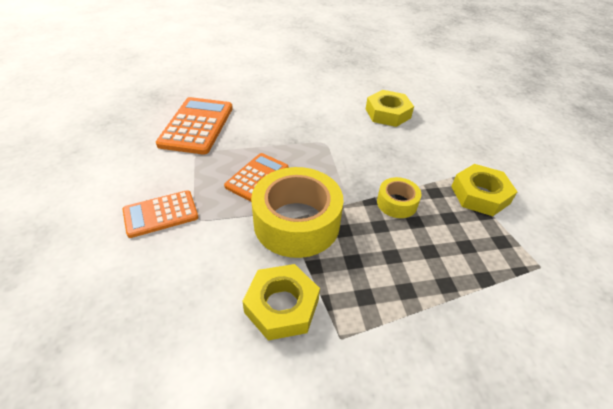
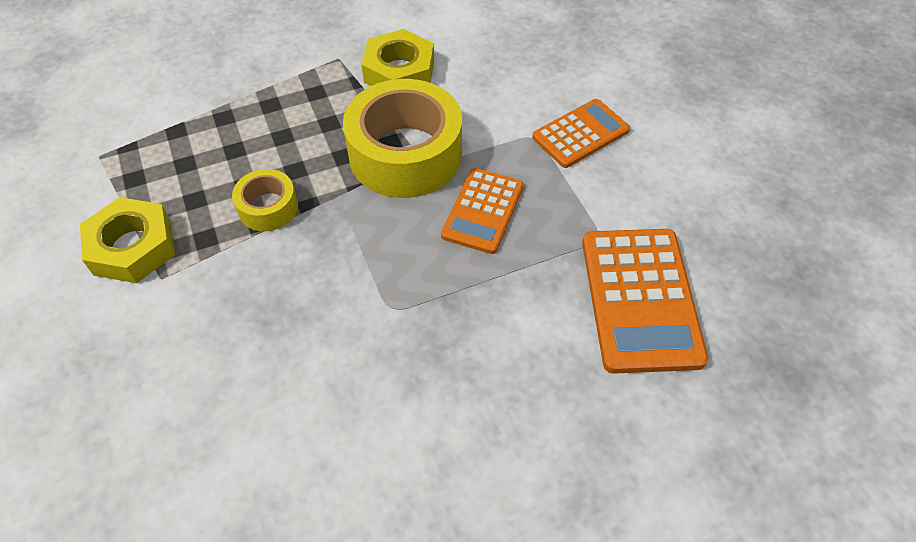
camera: 170 degrees right, 10 degrees up
yellow nut [366,90,414,127] -> none

